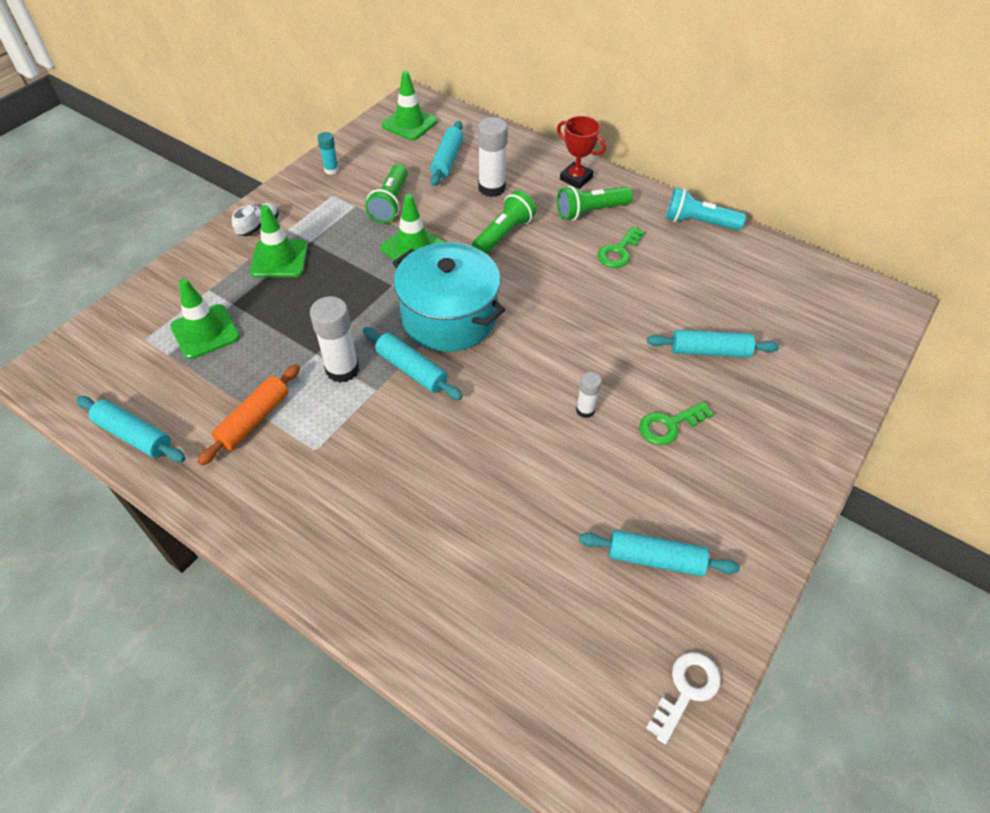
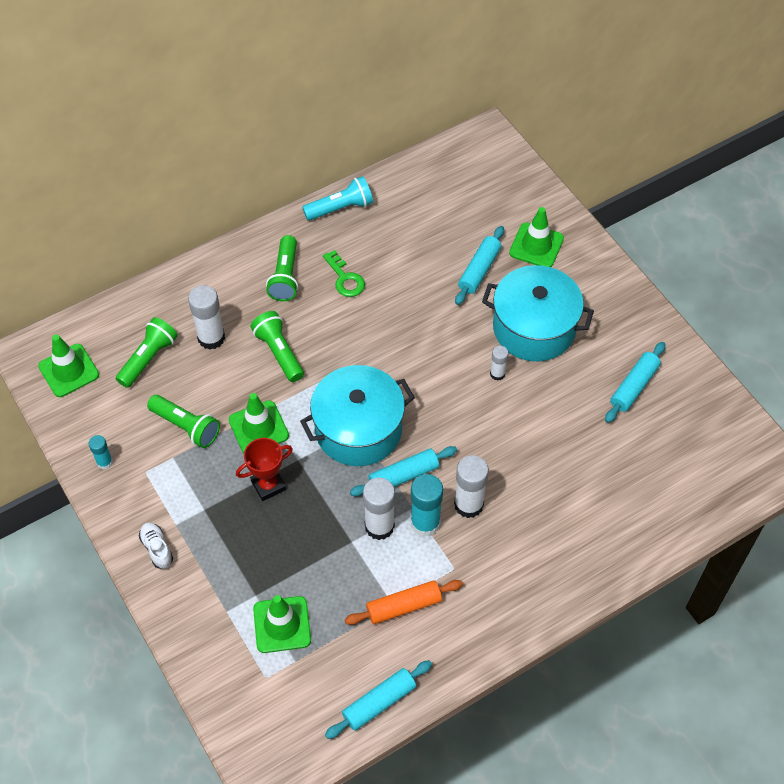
camera: 65 degrees left, 5 degrees up
orange rolling pin [197,364,300,465] -> orange rolling pin turned 75 degrees counterclockwise [345,580,463,625]
green traffic cone [250,205,308,278] -> green traffic cone moved to [509,207,564,267]
turquoise rolling pin [430,121,463,186] -> green flashlight [116,317,178,388]
red trophy [557,116,606,189] -> red trophy moved to [236,438,293,501]
green key [639,401,714,445] -> turquoise pot [482,265,594,361]
white key [646,652,721,744] -> none
turquoise flashlight [666,188,746,231] -> turquoise flashlight turned 150 degrees counterclockwise [302,176,373,221]
none -> turquoise glue stick [411,474,443,537]
none -> white glue stick [454,455,489,518]

